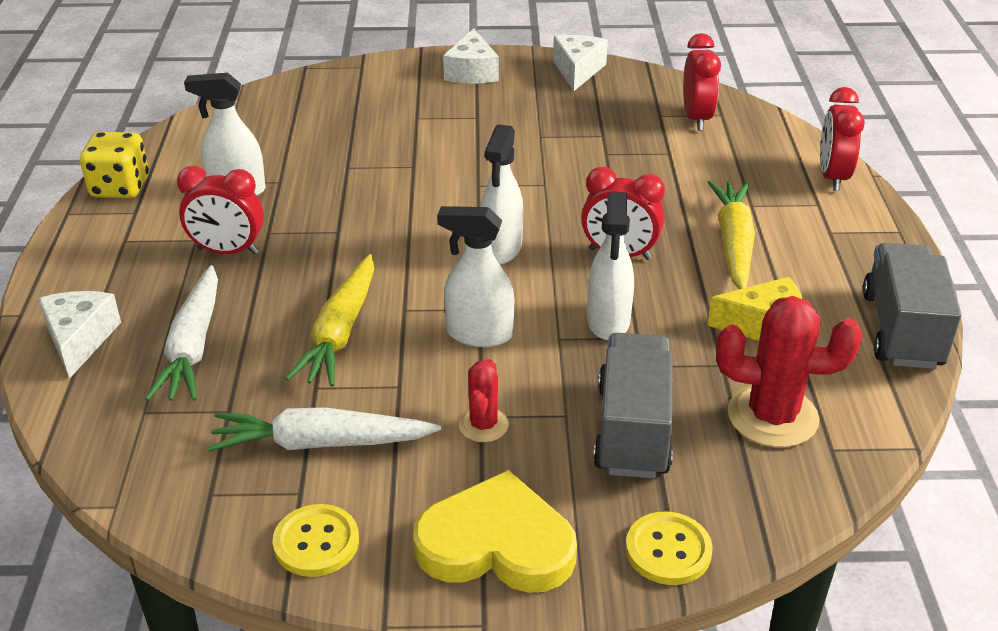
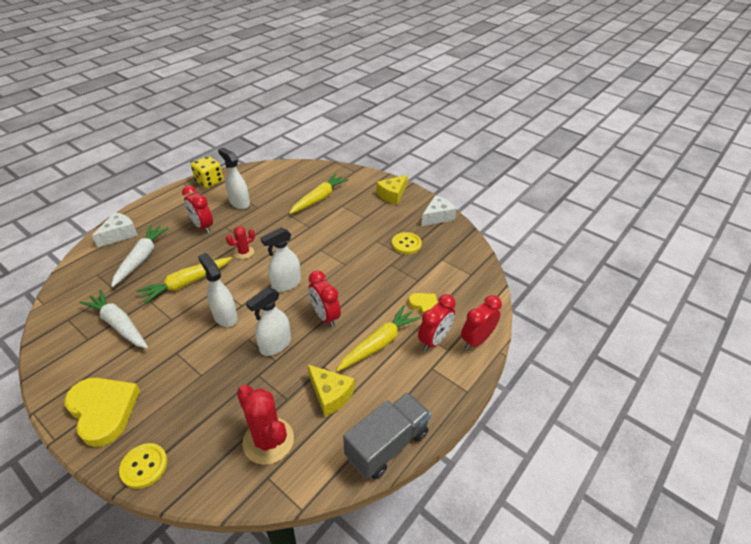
camera: 40 degrees right, 5 degrees up
white carrot [145,265,218,401] -> white carrot turned 150 degrees clockwise [111,225,169,287]
yellow button [273,504,359,577] -> yellow button moved to [392,232,422,254]
white cheese [443,28,499,84] -> yellow cheese [376,175,408,205]
red cactus [459,359,509,442] -> red cactus moved to [226,226,255,259]
grey truck [593,333,673,478] -> none
red clock [683,33,721,131] -> red clock moved to [418,294,456,351]
none -> yellow carrot [289,174,348,214]
none -> yellow heart [408,293,438,315]

